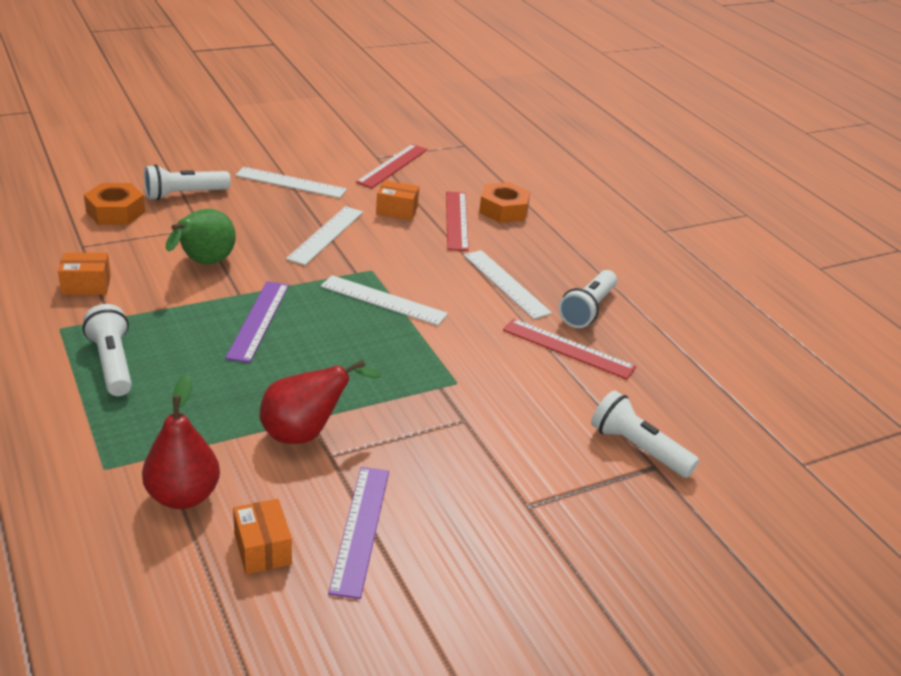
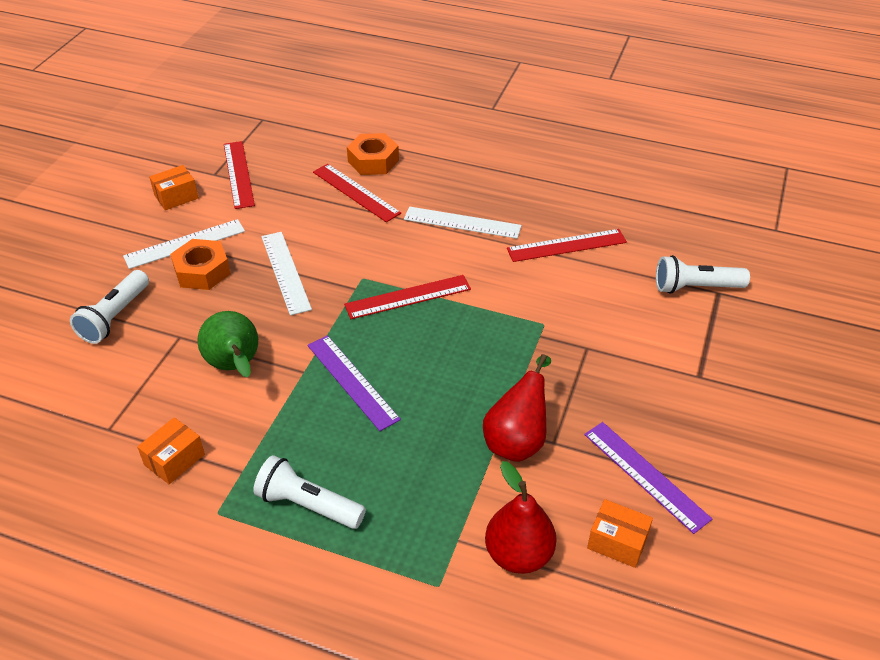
camera: 40 degrees left, 10 degrees up
orange nut [84,183,145,225] -> orange nut moved to [170,239,231,290]
white ruler [321,275,448,326] -> red ruler [344,275,471,319]
orange box [376,180,419,220] -> orange box moved to [149,165,199,210]
white flashlight [558,270,617,328] -> none

